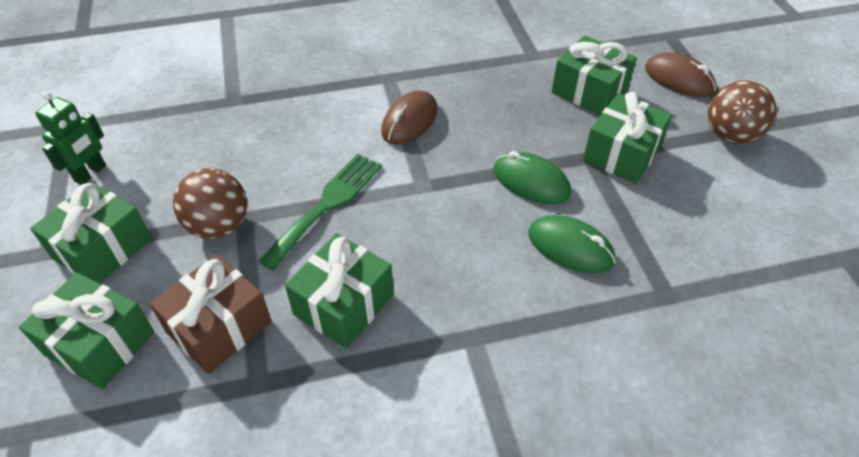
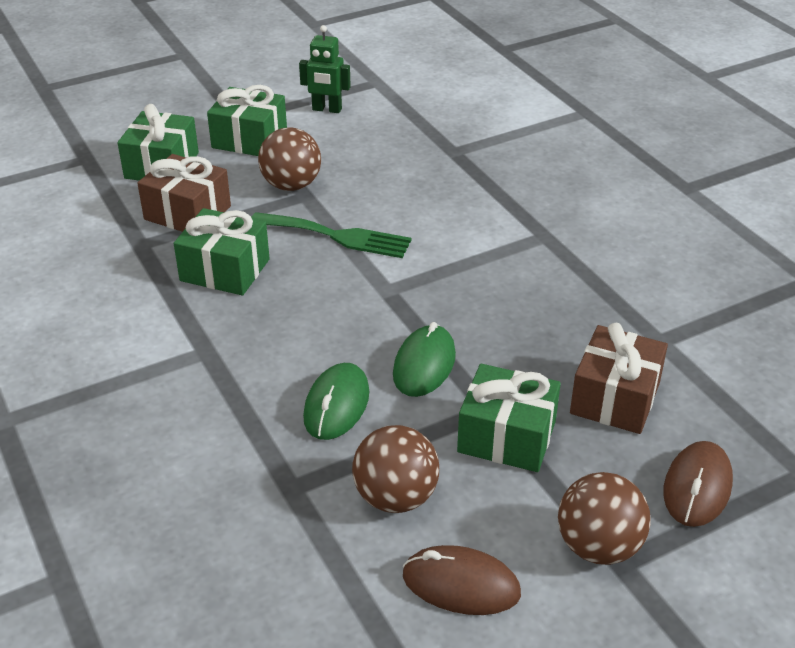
camera: 75 degrees right, 10 degrees down
brown mouse [381,91,438,145] -> brown mouse moved to [403,545,521,615]
green gift [552,35,637,115] -> brown gift [570,323,668,434]
none -> brown ball [352,425,439,513]

